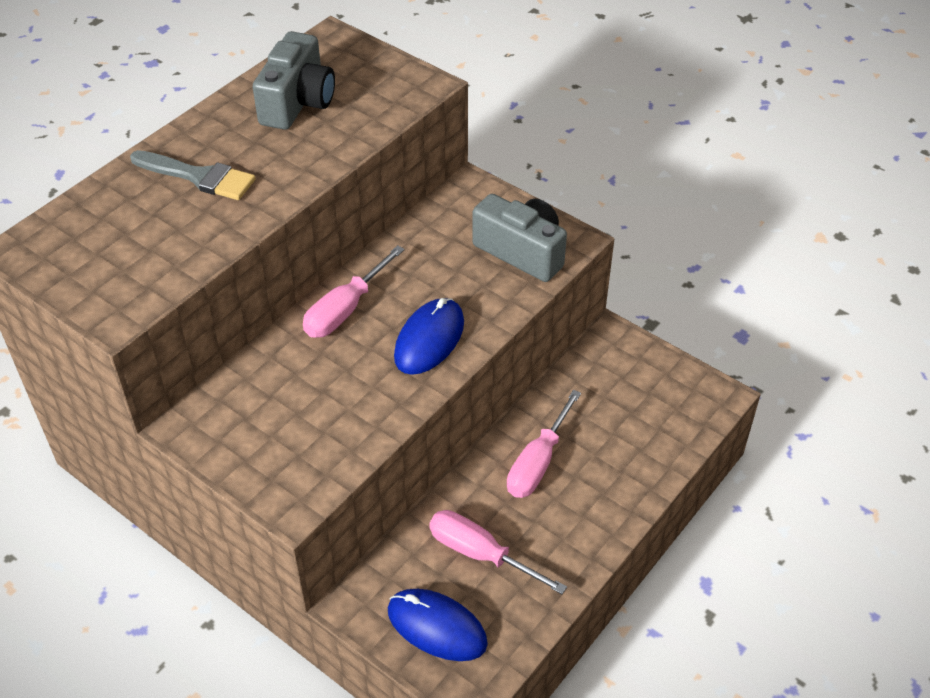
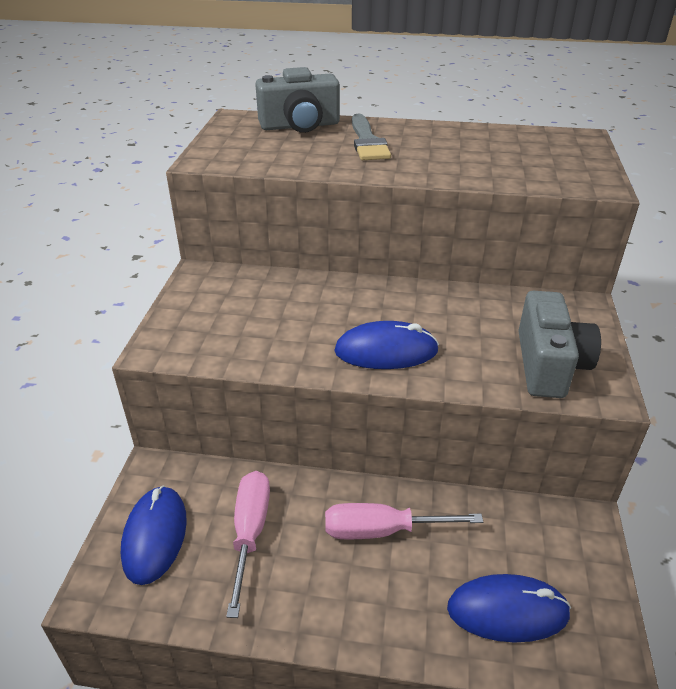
camera: 60 degrees right, 10 degrees down
grey camera [253,31,335,130] -> grey camera moved to [255,67,340,133]
pink screwdriver [303,245,405,338] -> none
none -> blue mouse [447,574,571,642]

